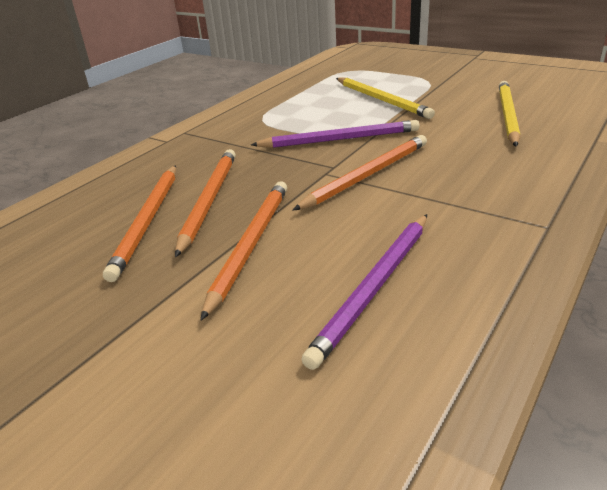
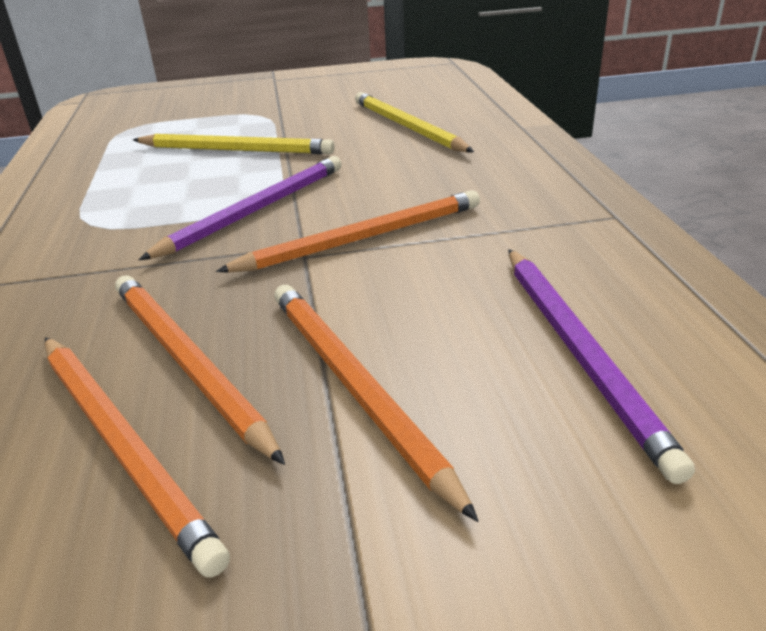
camera: 45 degrees left, 0 degrees up
orange pencil [292,135,427,211] -> orange pencil turned 60 degrees clockwise [216,190,480,273]

